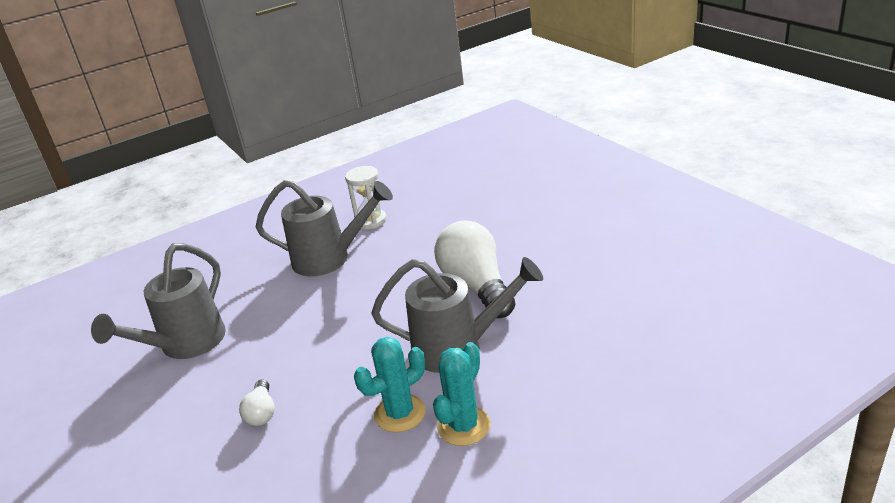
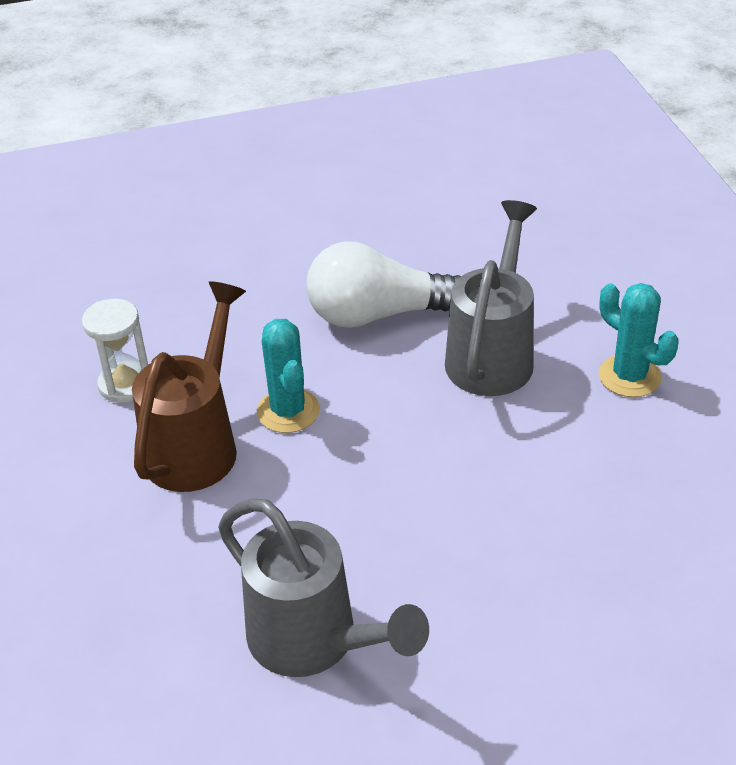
camera: 75 degrees left, 10 degrees up
white light bulb [239,379,275,426] -> none
grey watering can [256,180,393,276] -> brown watering can [132,281,246,492]
turquoise cactus [354,337,426,433] -> turquoise cactus moved to [257,319,320,433]

